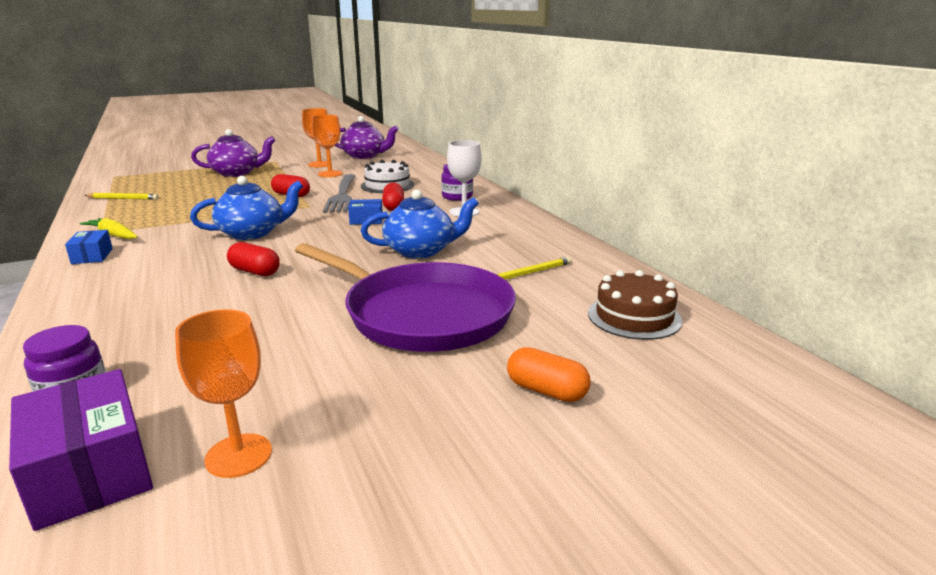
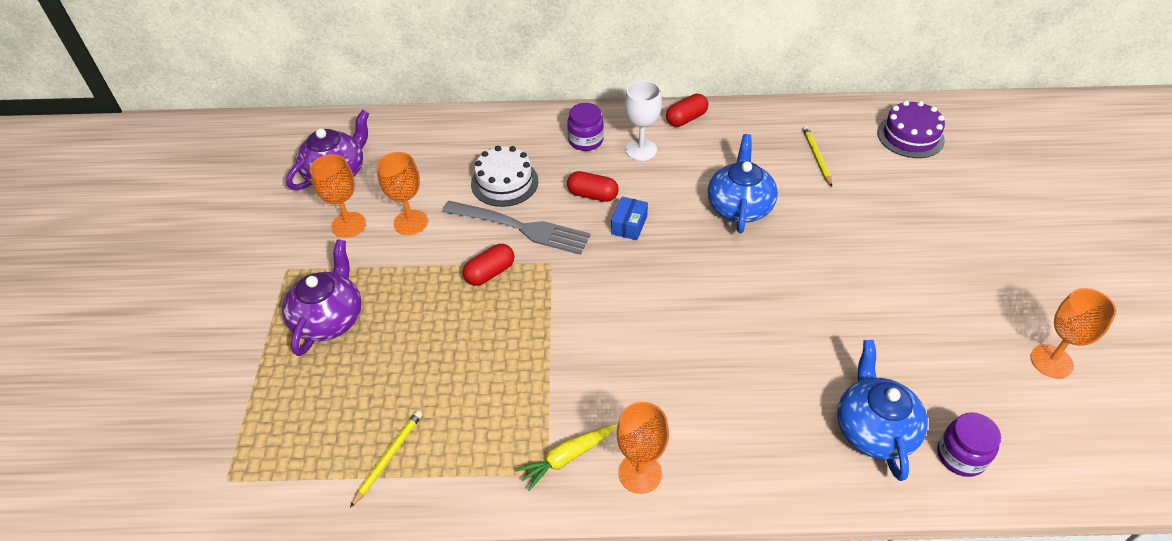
camera: 65 degrees left, 25 degrees up
purple box [9,369,153,531] -> none
blue box [65,230,113,264] -> orange goblet [617,402,669,494]
blue teapot [190,176,303,240] -> blue teapot moved to [837,340,928,481]
red capsule [227,242,280,276] -> red capsule moved to [666,93,708,127]
purple pan [295,243,516,352] -> none
orange capsule [507,347,591,402] -> none
brown cake [588,270,682,340] -> purple cake [877,100,945,158]

